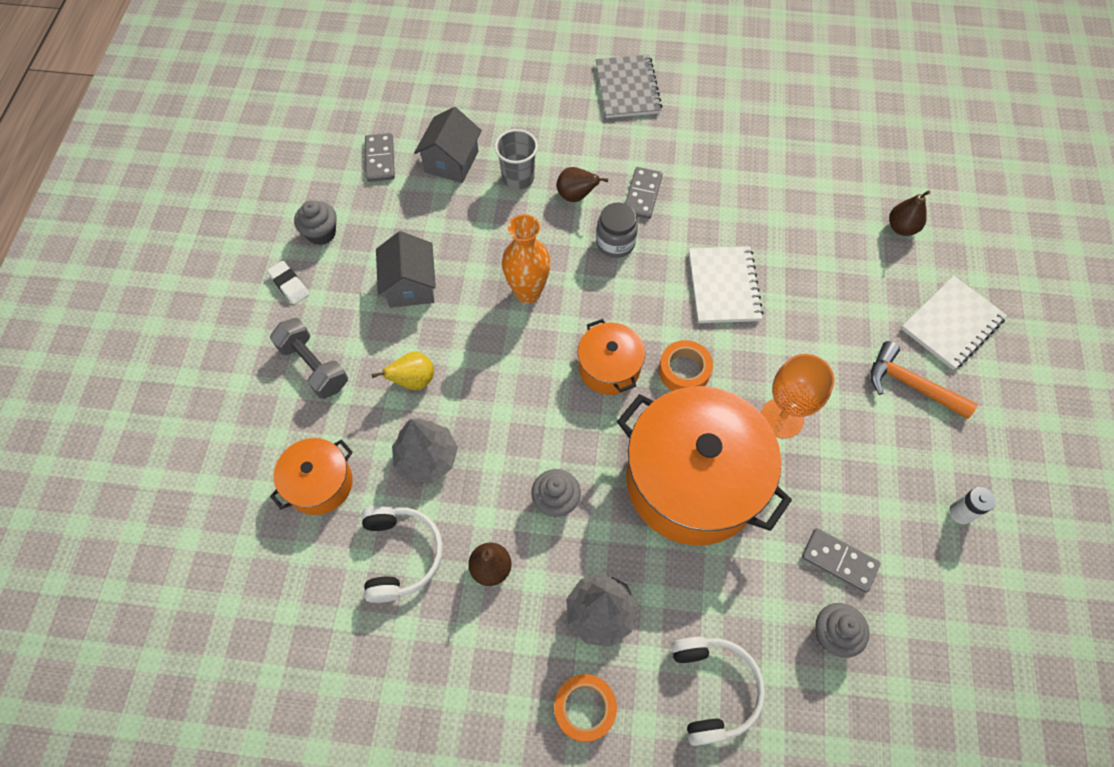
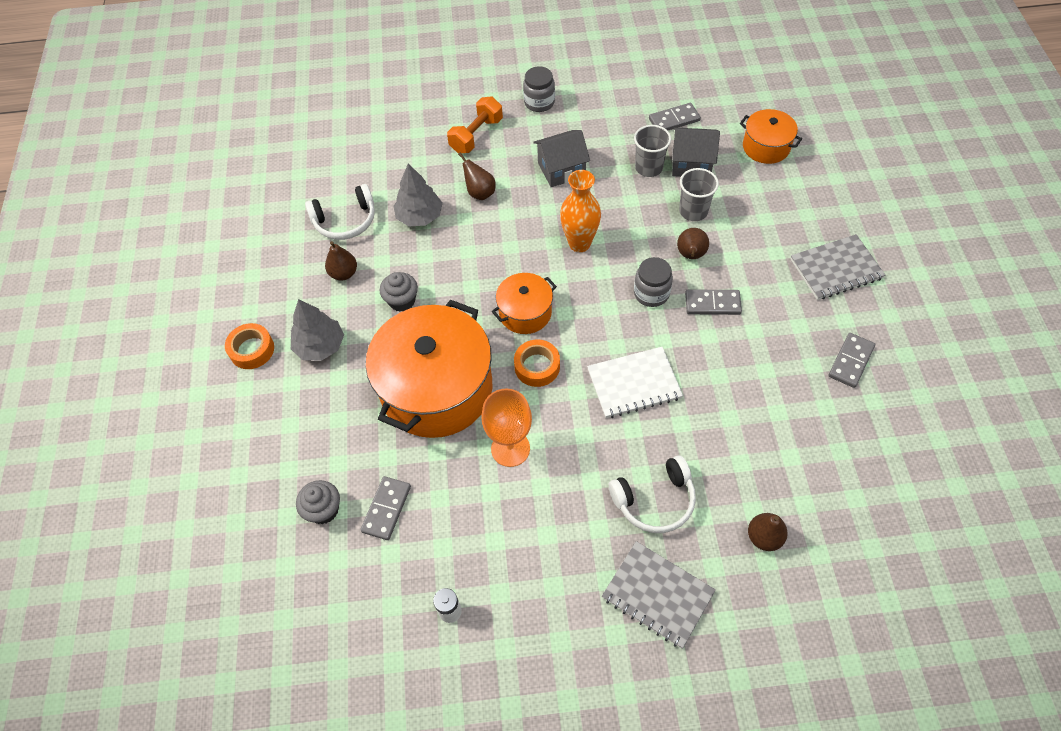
camera: 80 degrees right, 5 degrees down
white eraser [267,261,309,305] -> grey jar [523,67,555,112]
grey dumbbell [270,318,348,399] -> orange dumbbell [447,97,503,153]
orange pot [270,438,353,515] -> orange pot moved to [740,109,802,164]
grey cupcake [294,201,337,245] -> none
yellow pear [372,352,434,390] -> brown pear [458,152,496,200]
white headphones [671,637,765,746] -> white headphones moved to [609,455,696,533]
orange hammer [870,341,977,419] -> none
white notebook [901,276,1007,370] -> grey notebook [602,541,716,649]
none -> grey cup [634,125,671,177]
none -> grey domino [828,333,875,388]

